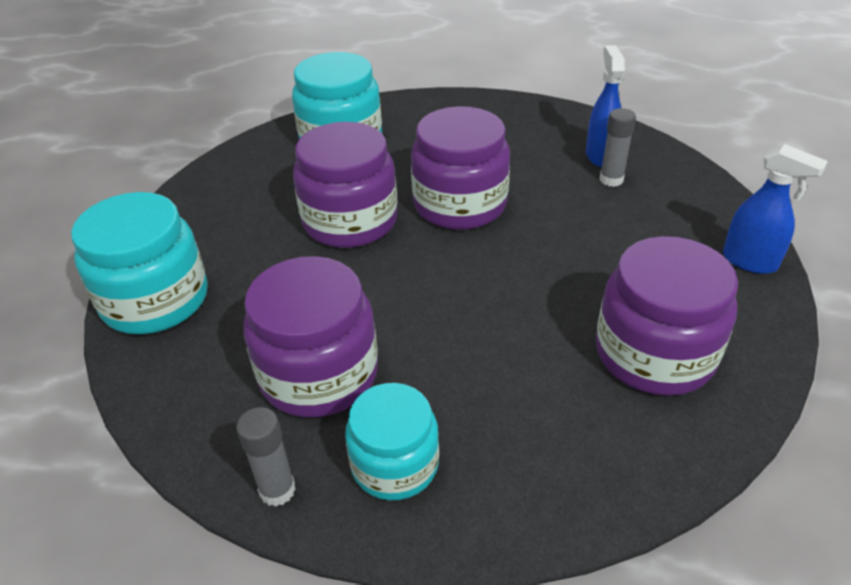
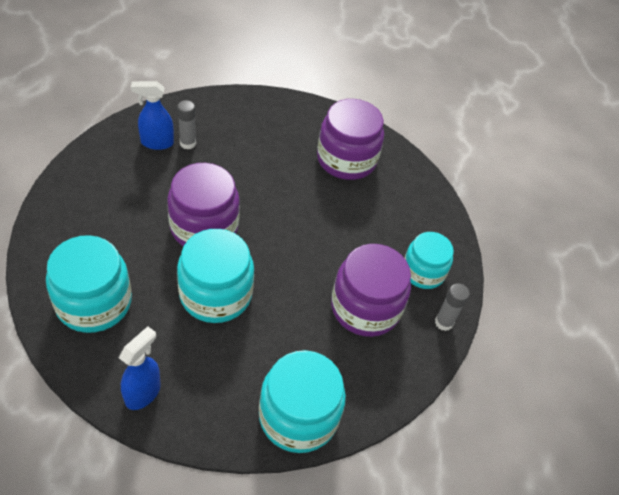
camera: 100 degrees left, 10 degrees up
purple jar [293,122,398,248] -> turquoise jar [177,229,254,323]
blue spray bottle [723,144,828,274] -> blue spray bottle moved to [119,326,161,410]

